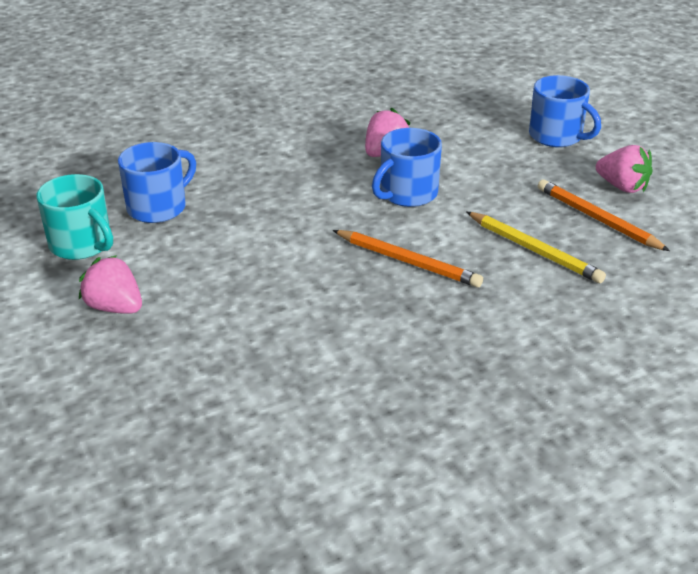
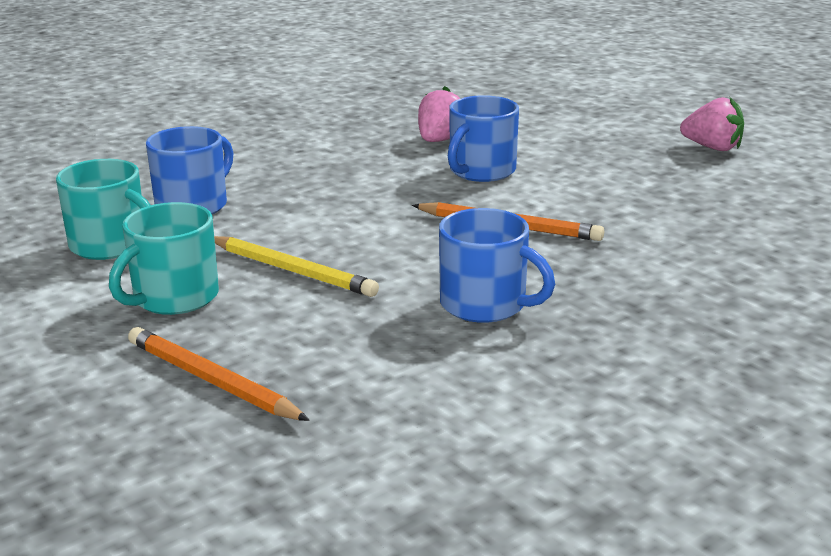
camera: 10 degrees left, 10 degrees down
pink strawberry [79,255,142,314] -> turquoise mug [109,202,219,315]
yellow pencil [466,212,606,283] -> yellow pencil moved to [214,236,379,297]
blue mug [529,75,601,147] -> blue mug moved to [439,208,555,323]
orange pencil [538,179,670,251] -> orange pencil moved to [128,327,310,421]

